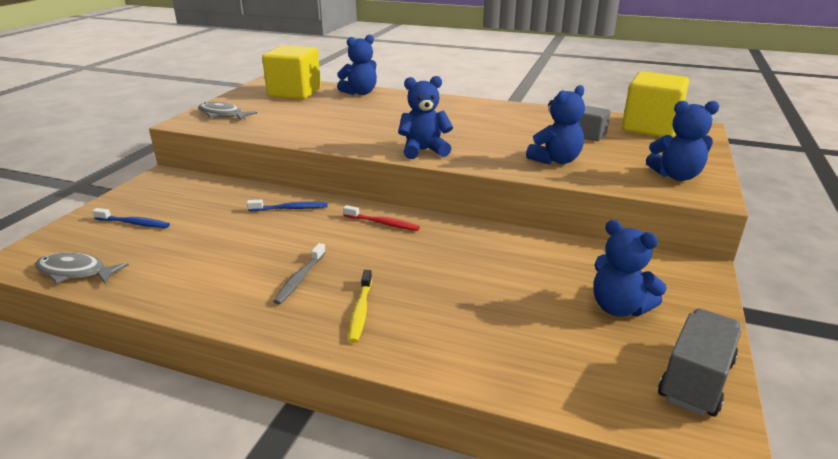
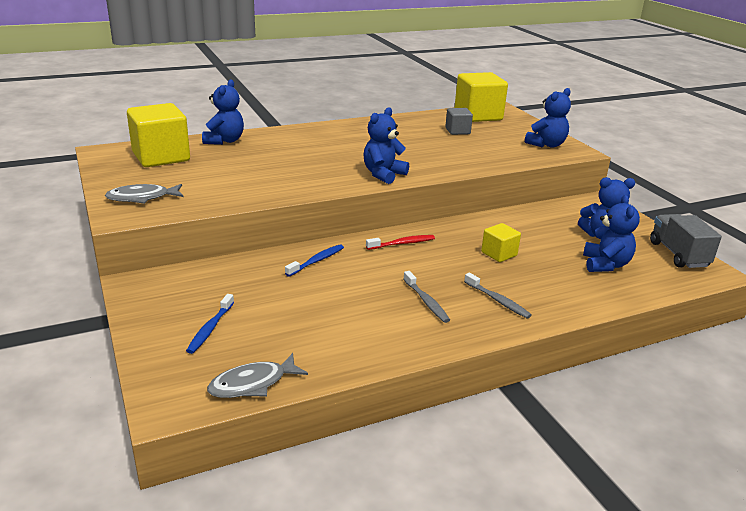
camera: 45 degrees left, 0 degrees up
blue toothbrush [92,208,170,228] -> blue toothbrush turned 135 degrees clockwise [186,294,234,354]
yellow toothbrush [348,270,372,343] -> grey toothbrush [464,272,532,319]
blue teddy bear [526,85,585,164] -> blue teddy bear moved to [583,195,640,272]
none -> yellow cube [481,223,521,262]

